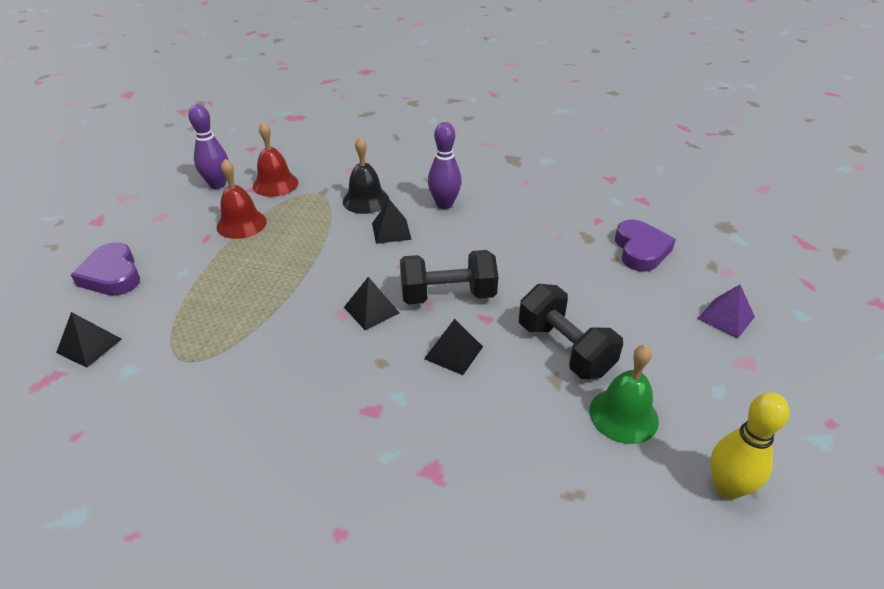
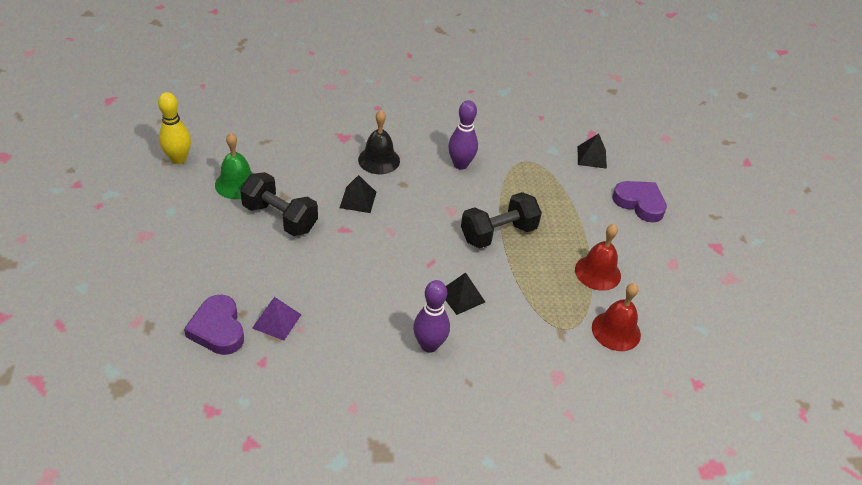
camera: 155 degrees right, 5 degrees up
purple bowling pin [188,104,229,189] -> purple bowling pin moved to [448,100,478,170]
black bell [343,137,389,214] -> black bell moved to [358,110,400,174]
black pyramid [344,277,399,330] -> none
black dumbbell [400,250,498,305] -> black dumbbell moved to [461,192,542,249]
purple pyramid [698,284,755,339] -> purple pyramid moved to [252,297,302,340]

